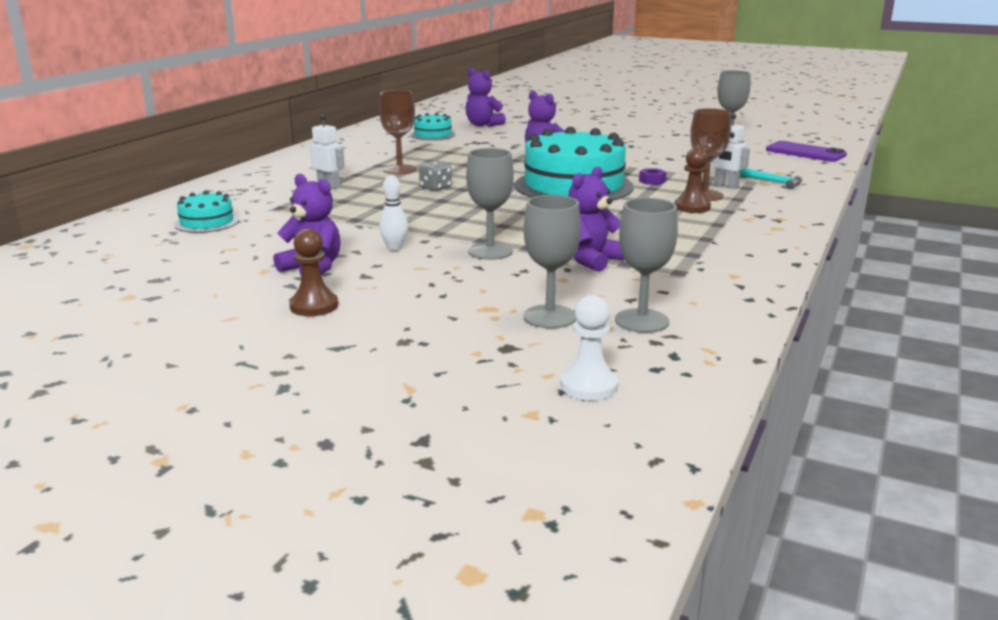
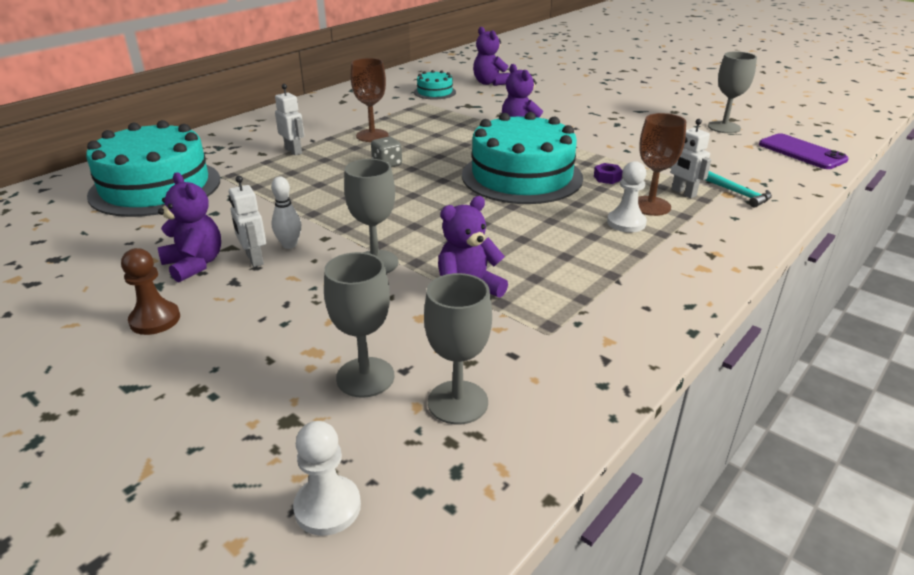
camera: 15 degrees right, 10 degrees up
turquoise cake [174,191,239,233] -> turquoise cake [86,120,220,217], size x2.16
brown pawn [675,147,711,213] -> white pawn [607,161,647,232]
none -> white robot [229,176,266,267]

